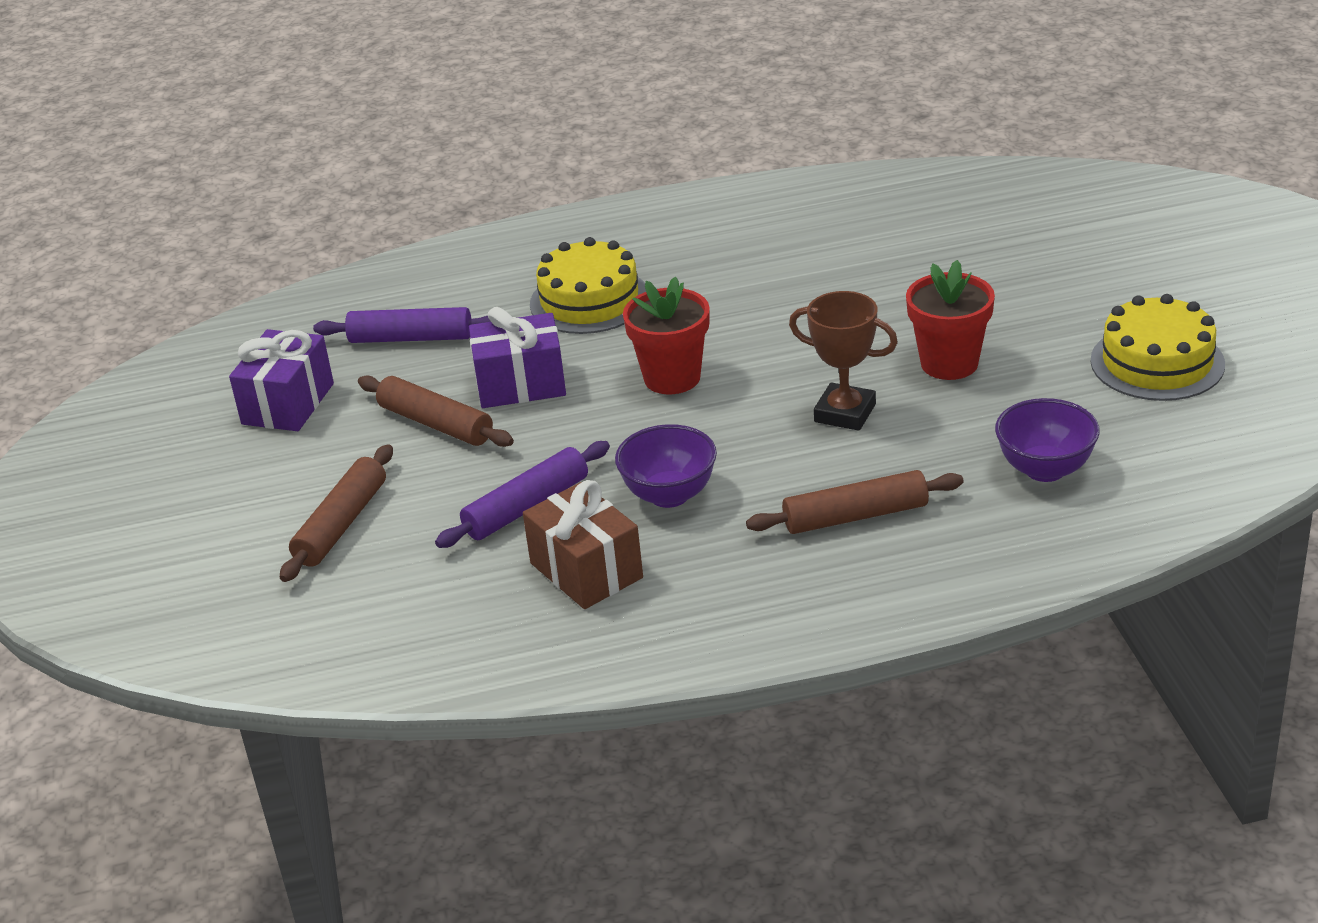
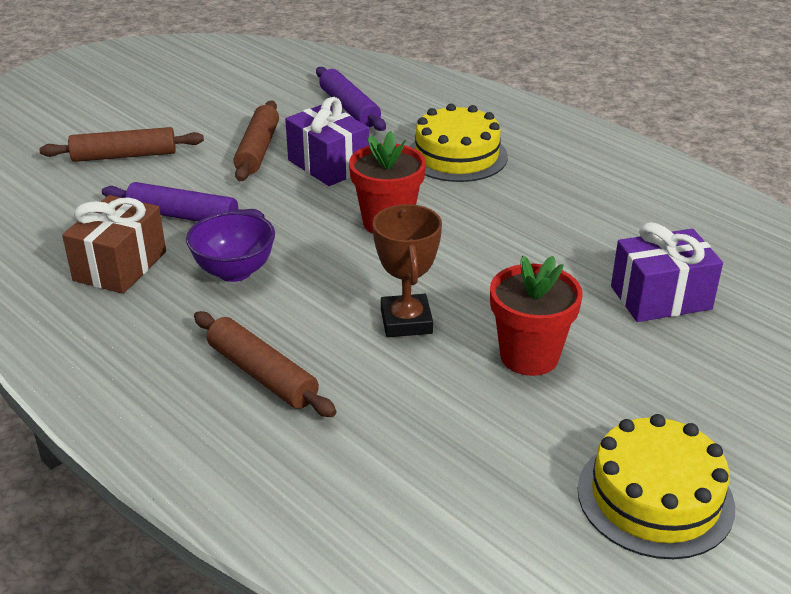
camera: 55 degrees right, 0 degrees up
purple gift [229,329,334,431] -> purple gift moved to [611,222,723,322]
purple bowl [995,398,1100,482] -> none

